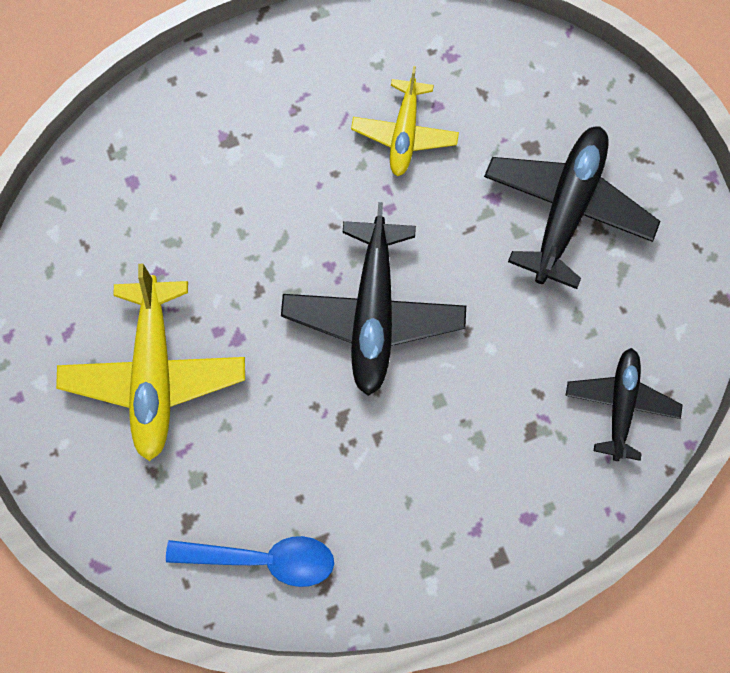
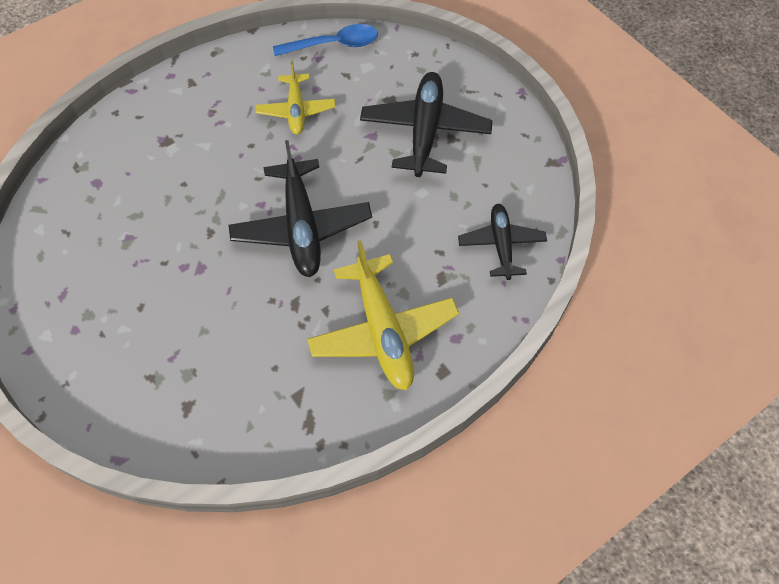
camera: 15 degrees left, 15 degrees down
yellow plane [56,264,245,461] -> yellow plane moved to [307,240,459,390]
blue spoon [166,536,334,587] -> blue spoon moved to [273,24,378,56]

